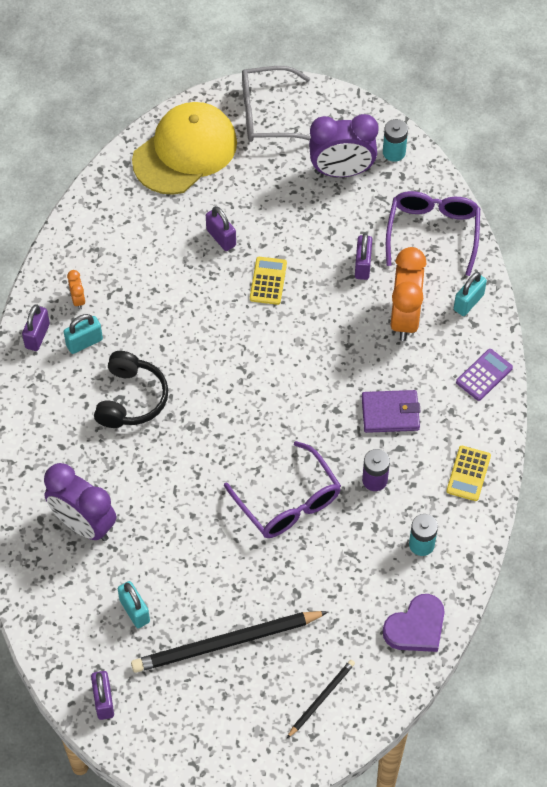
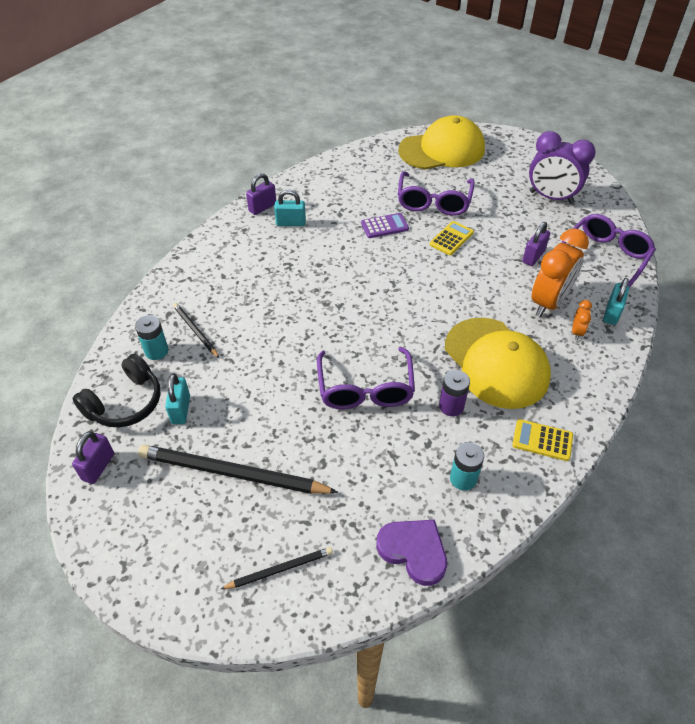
camera: 30 degrees right, 10 degrees down
purple clock [44,463,116,541] -> black pencil [173,303,219,358]
orange clock [67,270,86,310] -> orange clock moved to [572,300,592,340]
black headphones [94,351,168,428] -> black headphones moved to [72,354,160,427]
purple padlock [206,206,236,251] -> purple glasses [398,171,475,216]
grey glasses [242,66,311,142] -> none
purple wallet [362,390,421,433] -> yellow cap [445,318,551,409]
turquoise battery [383,119,408,162] -> turquoise battery moved to [135,315,168,360]
purple heart [383,594,445,652] -> purple heart turned 135 degrees counterclockwise [376,520,447,586]
yellow calculator [446,446,491,501] -> yellow calculator turned 60 degrees clockwise [512,419,573,461]
turquoise padlock [454,272,487,316] -> turquoise padlock turned 45 degrees counterclockwise [603,278,629,325]
purple calculator [456,349,513,401] -> purple calculator moved to [361,213,409,238]

